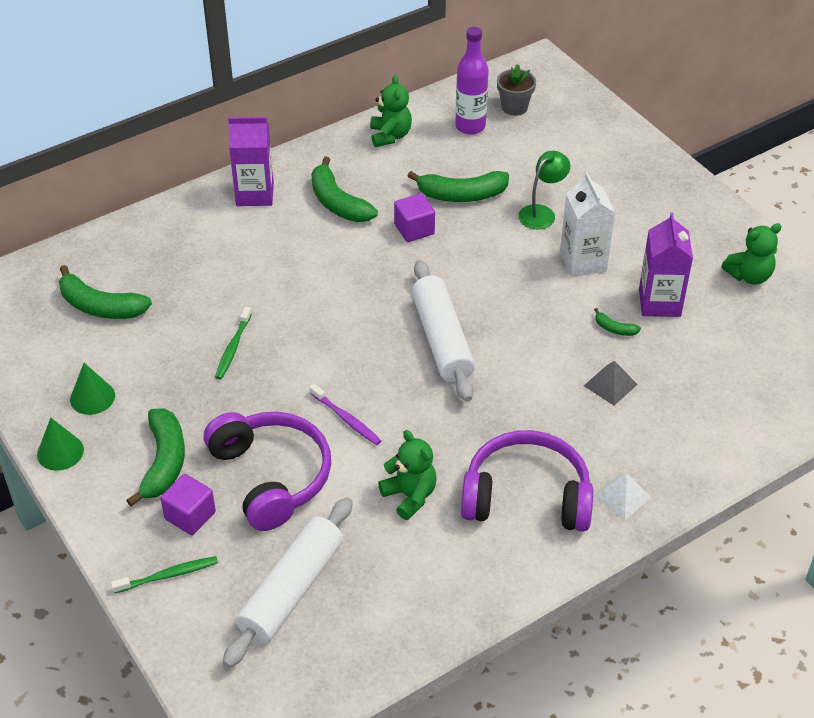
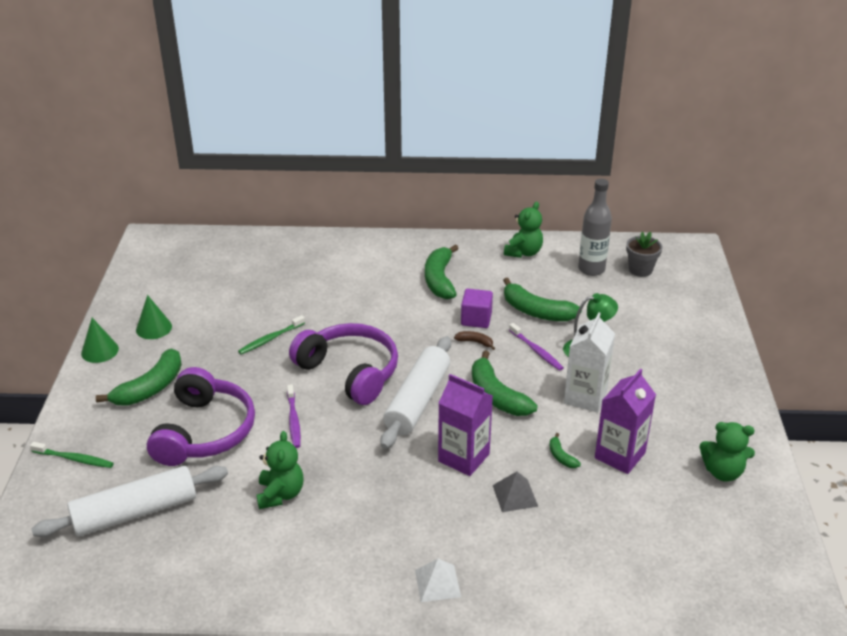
camera: 35 degrees right, 10 degrees down
green banana [59,265,152,319] -> green banana moved to [472,350,538,416]
purple cube [160,474,216,535] -> none
purple carton [228,117,274,206] -> purple carton moved to [438,374,493,476]
purple bottle [455,27,489,135] -> grey bottle [578,179,612,276]
purple headphones [461,430,593,531] -> purple headphones moved to [289,323,398,405]
none -> brown banana [454,331,495,350]
none -> purple toothbrush [509,323,564,371]

